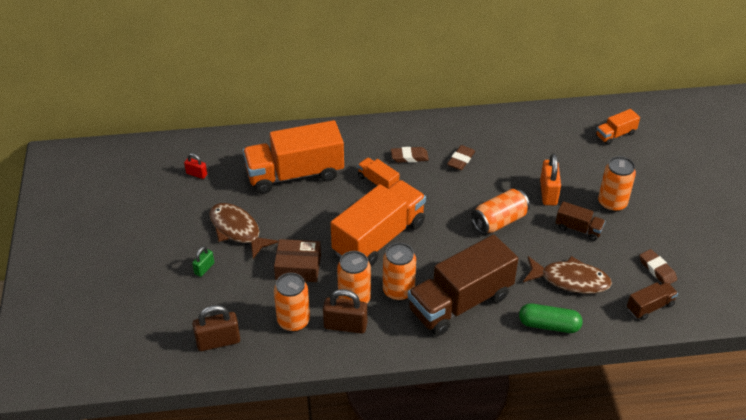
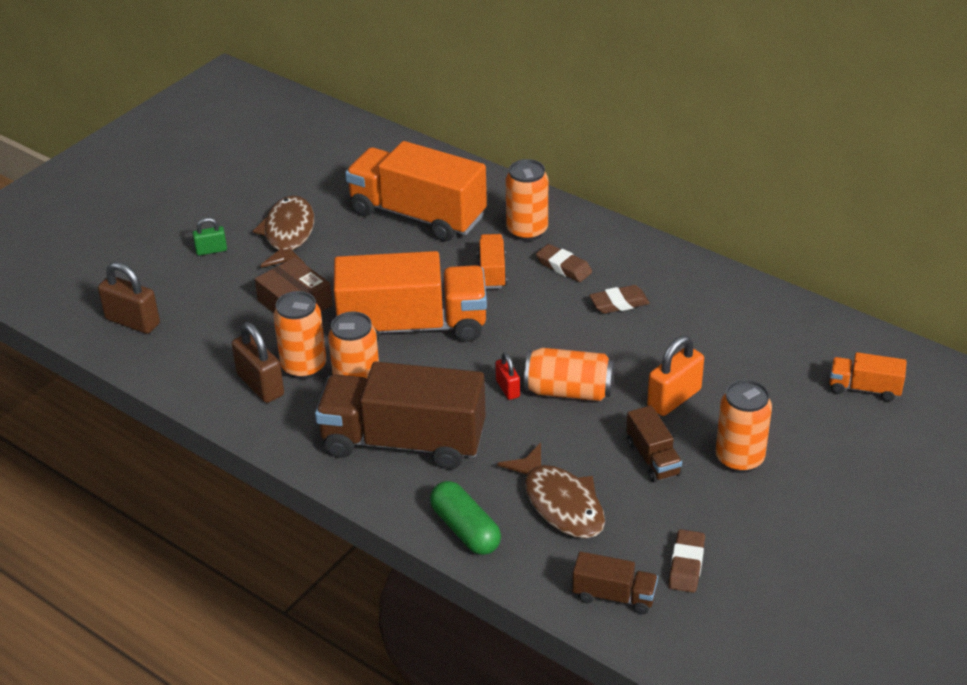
camera: 45 degrees right, 5 degrees down
red padlock [184,153,207,179] -> red padlock moved to [495,352,520,400]
orange can [274,273,310,332] -> orange can moved to [506,159,548,241]

